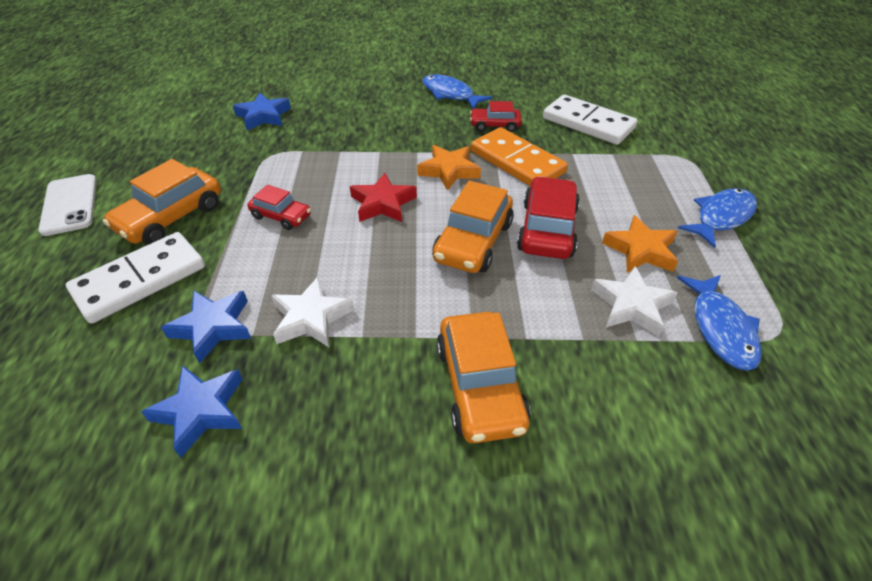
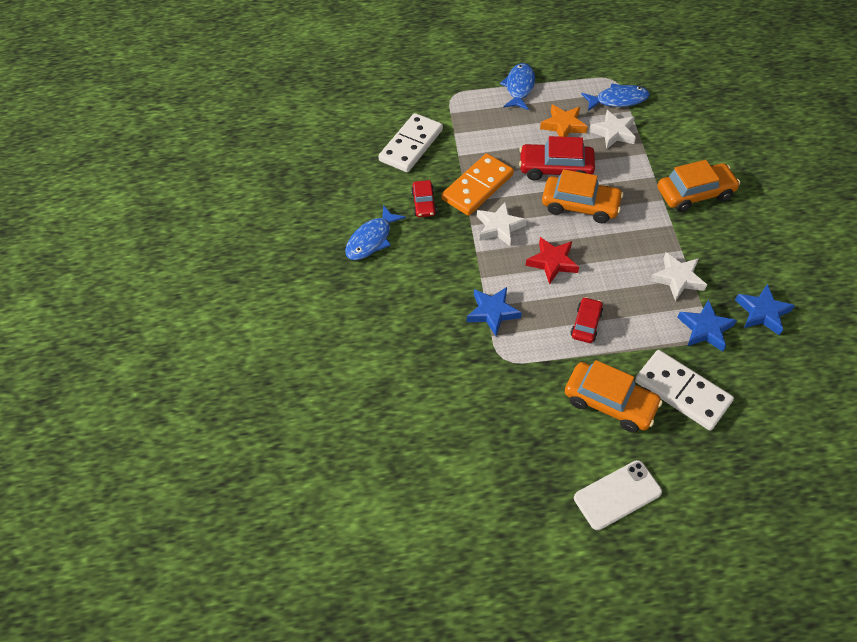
camera: 95 degrees left, 10 degrees up
blue star [233,93,291,130] -> blue star moved to [467,287,522,336]
orange star [417,145,481,191] -> white star [477,201,527,247]
blue fish [678,188,757,248] -> blue fish turned 60 degrees clockwise [500,63,535,110]

